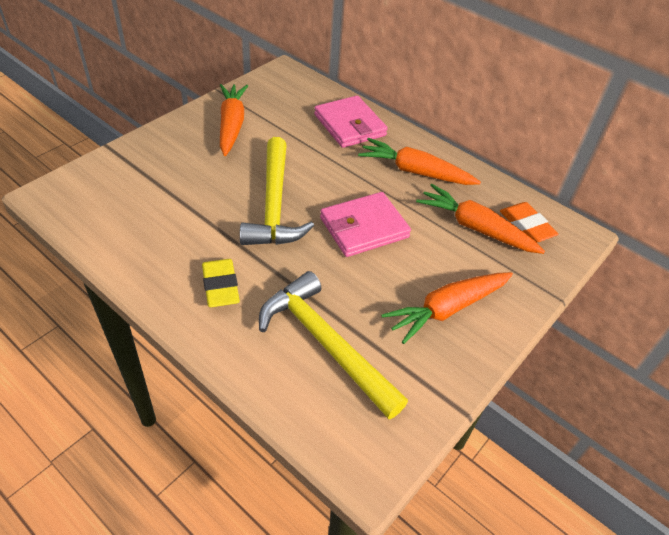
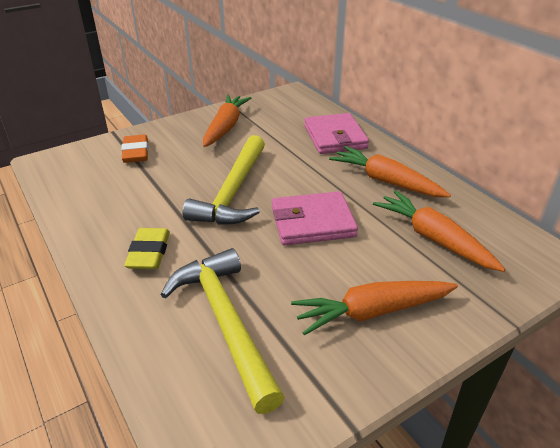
camera: 20 degrees right, 10 degrees down
orange eraser [500,202,558,243] -> orange eraser moved to [121,134,149,163]

